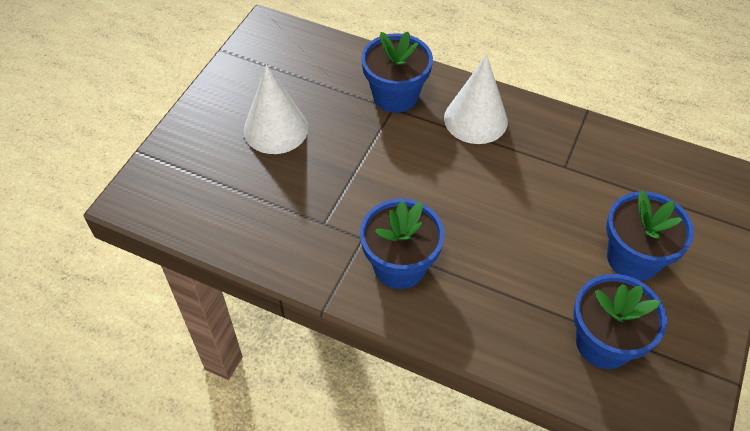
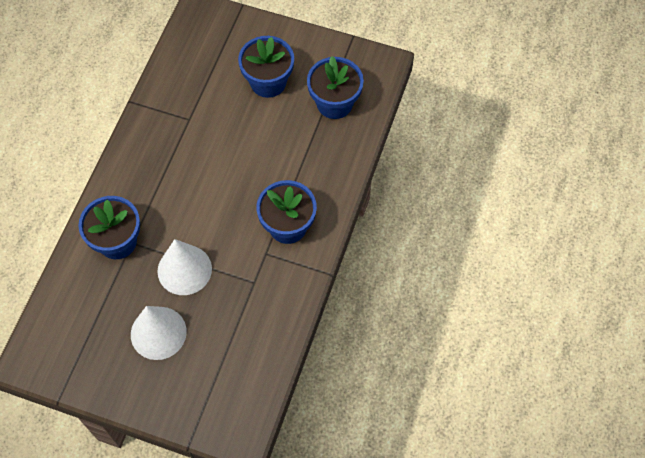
camera: 95 degrees left, 10 degrees up
white cone [444,55,508,144] -> white cone moved to [157,239,212,295]

